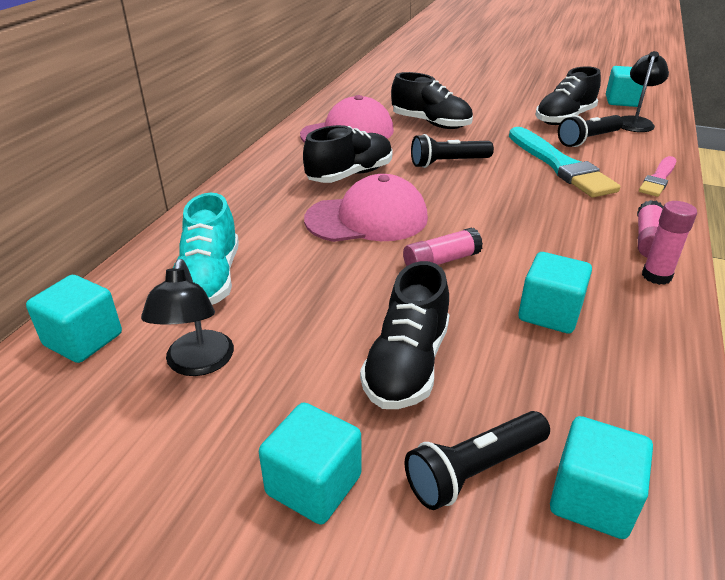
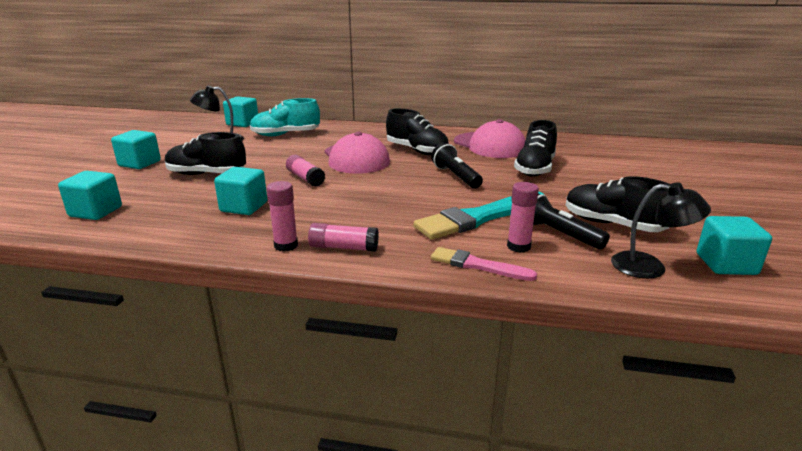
camera: 80 degrees right, 10 degrees down
black flashlight [404,411,550,510] -> none
none -> pink glue stick [507,182,539,253]

